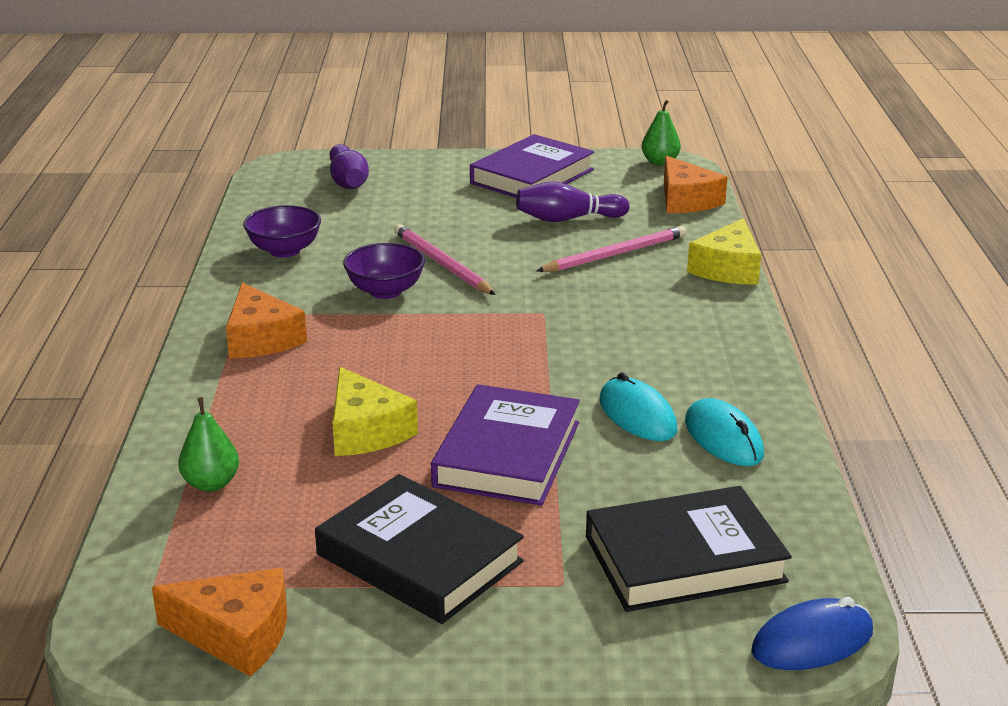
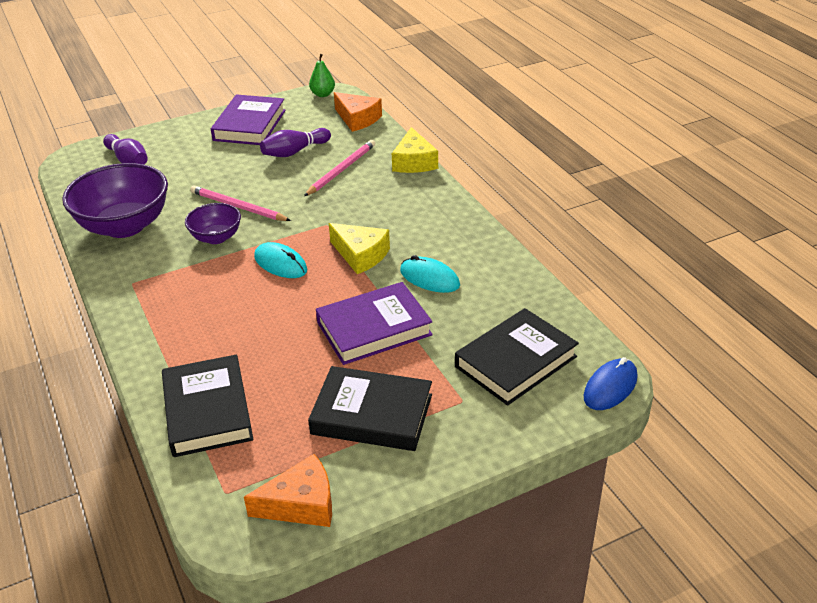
camera: 25 degrees left, 10 degrees up
green pear [178,397,239,492] -> black book [162,354,253,457]
orange cheese [226,283,307,359] -> none
purple bowl [243,205,321,258] -> purple bowl [62,163,168,238], size x1.86
yellow cheese [332,367,418,456] -> yellow cheese moved to [329,223,390,274]
purple book [431,384,580,506] -> purple book turned 75 degrees clockwise [316,282,433,365]
turquoise mouse [685,398,764,466] -> turquoise mouse moved to [254,242,307,278]

